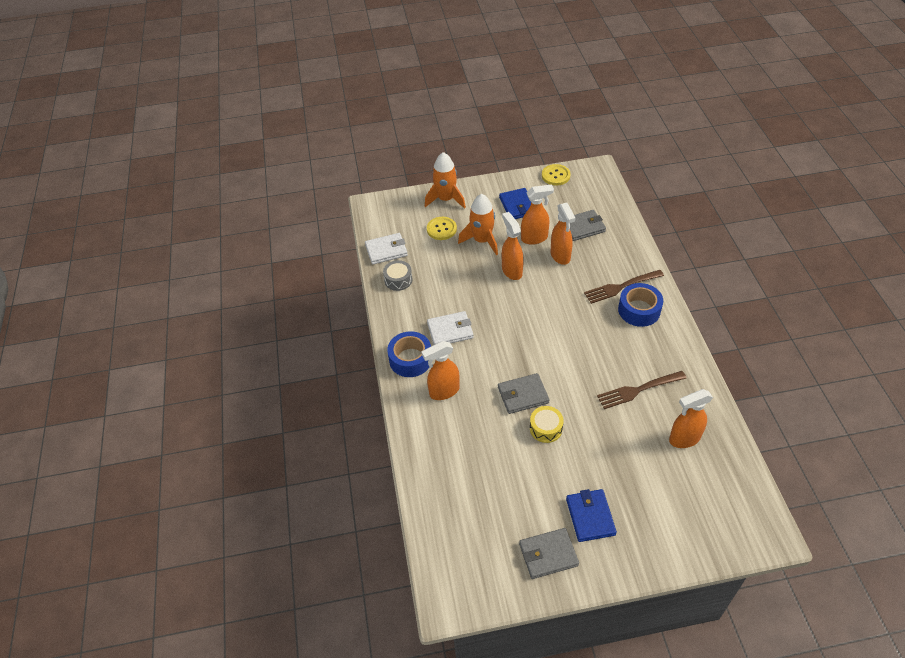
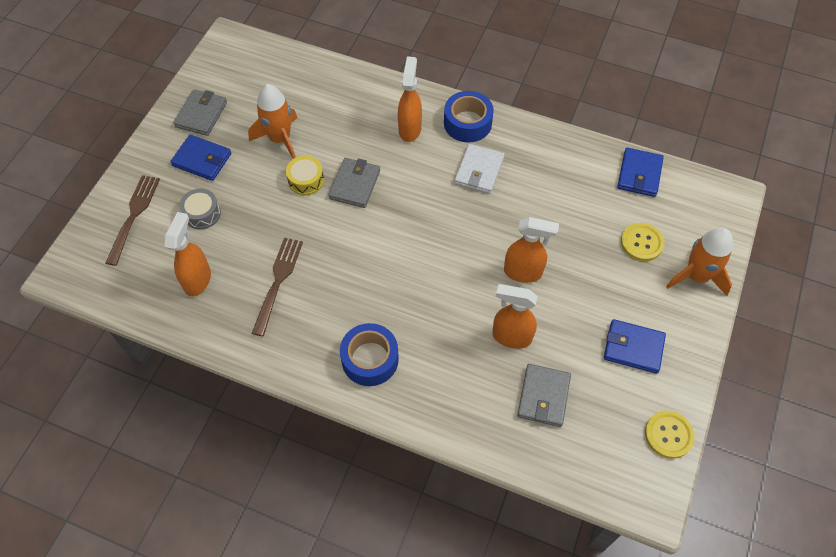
camera: 120 degrees right, 10 degrees up
white wallet [365,233,408,264] -> blue wallet [617,148,664,197]
grey drum [383,260,412,291] -> grey drum moved to [179,189,221,229]
orange rocket [458,194,498,255] -> orange rocket moved to [248,84,297,159]
orange spray bottle [521,184,554,245] -> none
brown fork [584,270,664,304] -> brown fork moved to [106,175,160,266]

